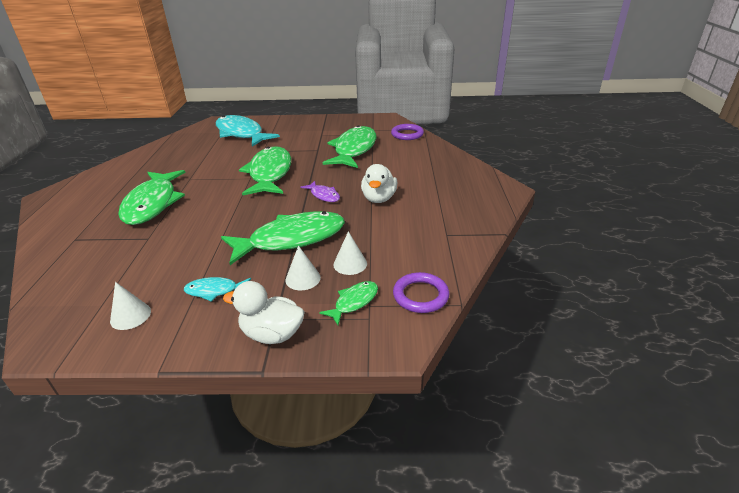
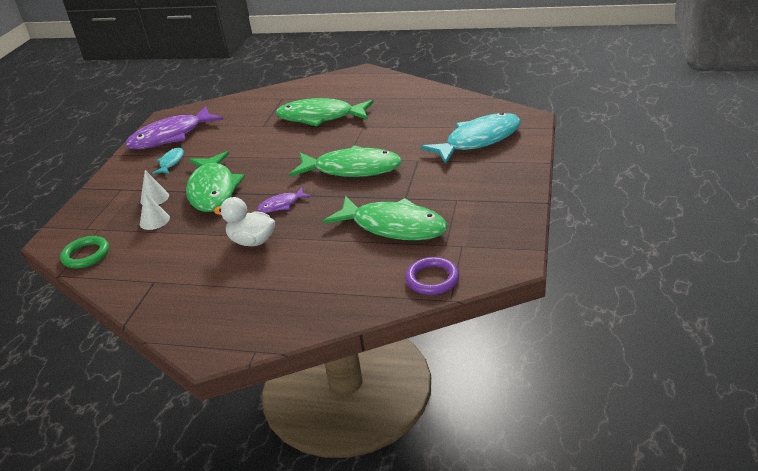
camera: 105 degrees right, 0 degrees up
white cone [110,282,151,330] -> purple fish [125,106,223,149]
white duck [223,281,305,344] -> none
green fish [319,281,378,325] -> none
purple ring [393,272,449,313] -> green ring [60,236,109,268]

